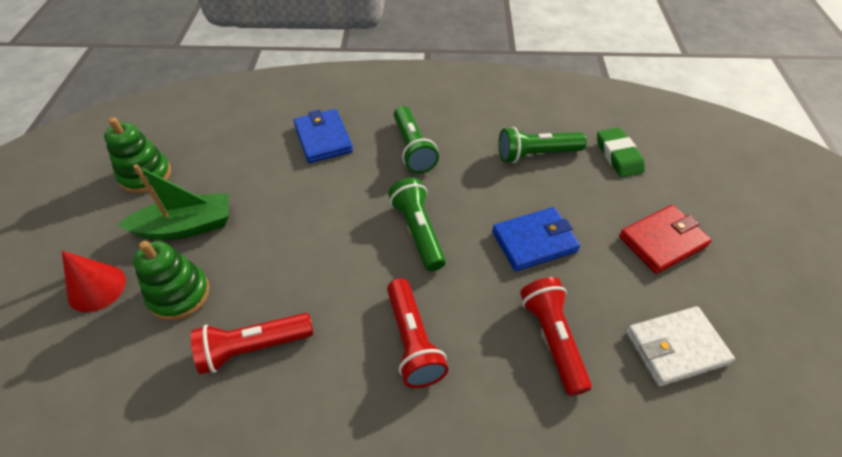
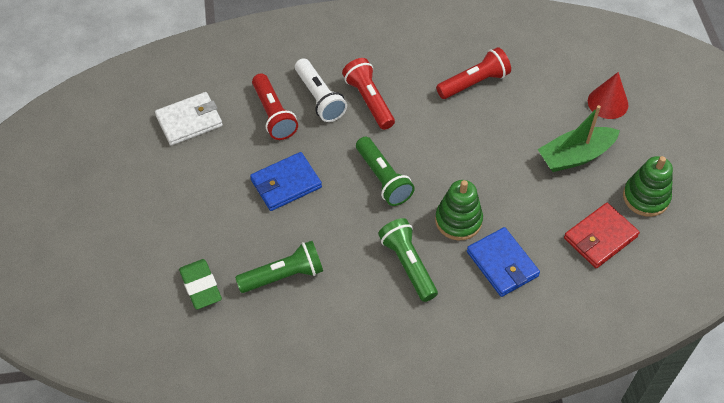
camera: 170 degrees right, 5 degrees up
green stacking toy [133,241,210,321] -> green stacking toy moved to [435,180,483,240]
red wallet [619,205,712,274] -> red wallet moved to [564,203,640,268]
none -> white flashlight [295,58,347,122]

